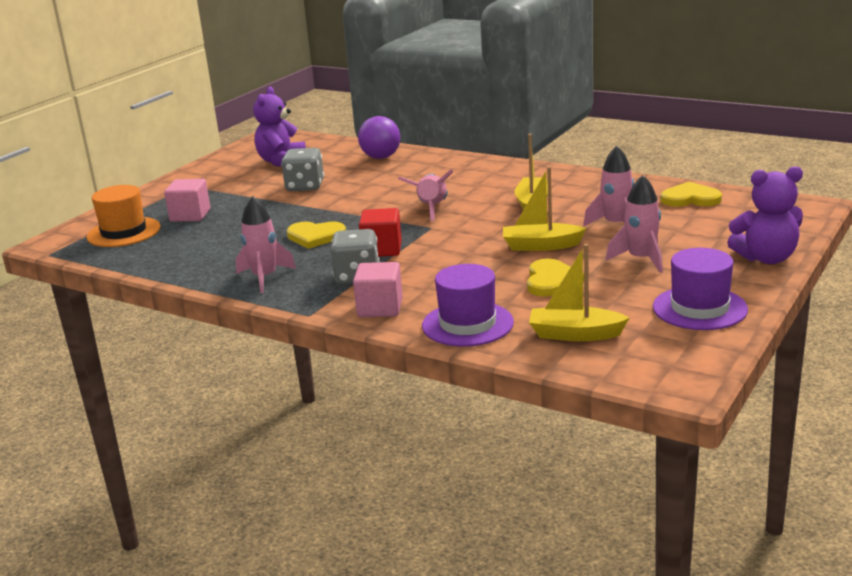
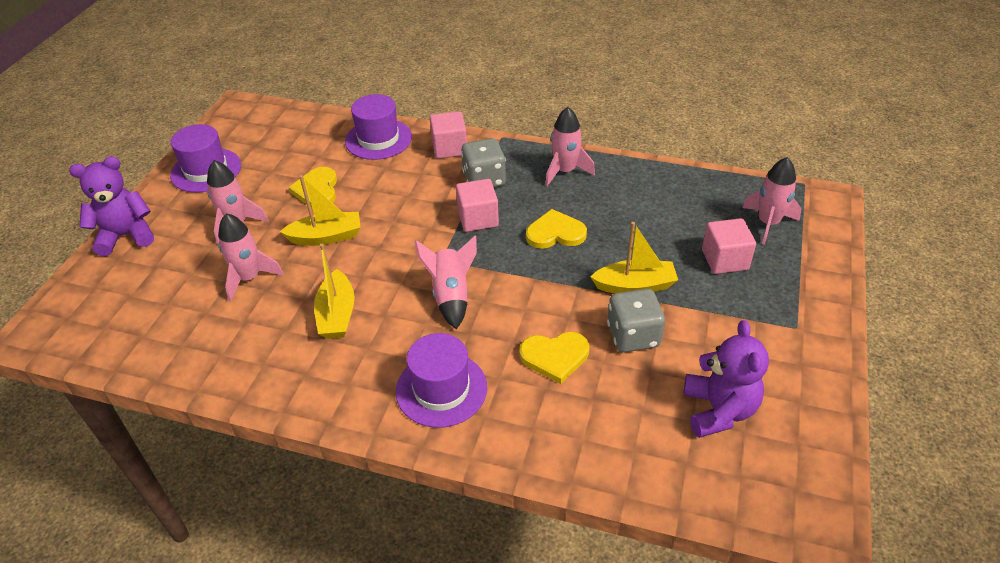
camera: 165 degrees right, 20 degrees up
orange hat [87,185,160,247] -> pink rocket [742,157,801,245]
purple ball [358,116,400,159] -> none
red cube [359,208,402,257] -> pink cube [456,179,499,232]
yellow boat [529,244,629,341] -> yellow boat moved to [591,222,678,293]
yellow heart [661,182,722,207] -> yellow heart moved to [519,332,589,384]
none -> purple hat [396,333,487,428]

